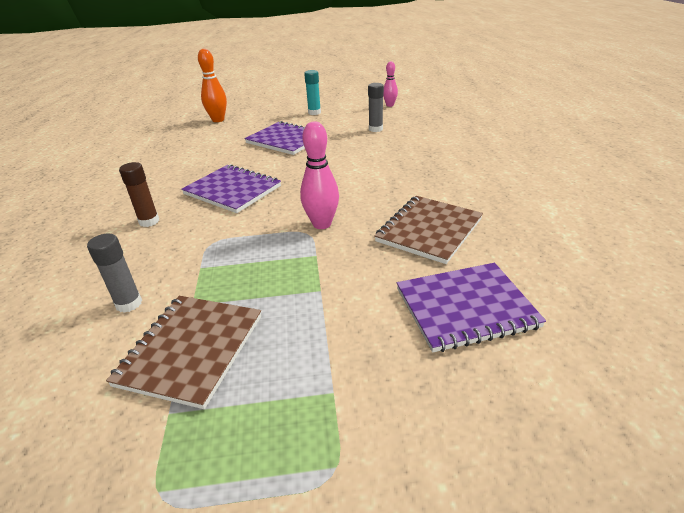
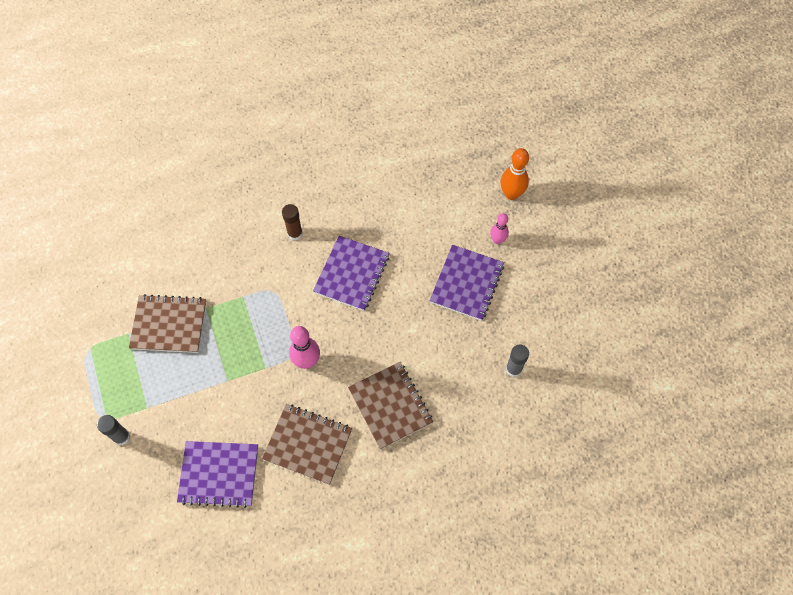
camera: 75 degrees right, 30 degrees up
grey glue stick [87,234,142,313] -> grey glue stick moved to [97,415,130,445]
turquoise glue stick [304,70,321,115] -> none
pink bowling pin [383,61,398,107] -> pink bowling pin moved to [490,213,509,244]
purple notebook [397,263,546,352] -> purple notebook turned 60 degrees counterclockwise [177,441,258,508]
none -> brown notebook [348,362,433,450]

